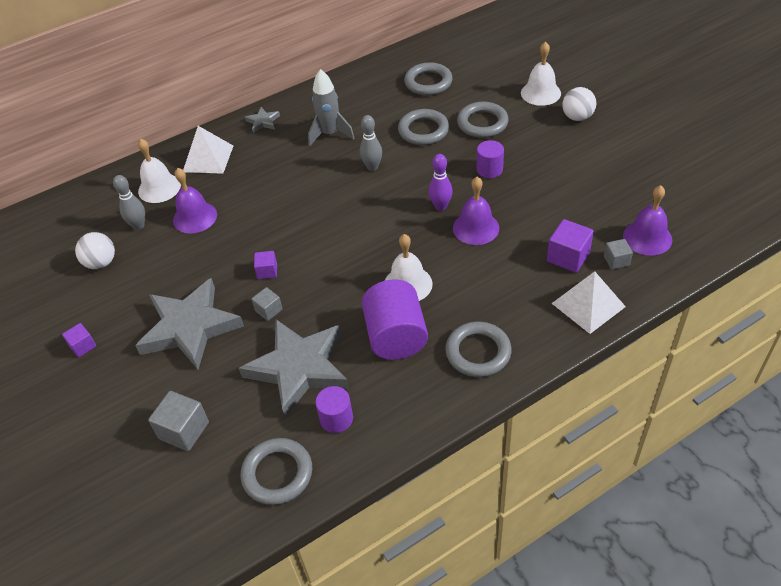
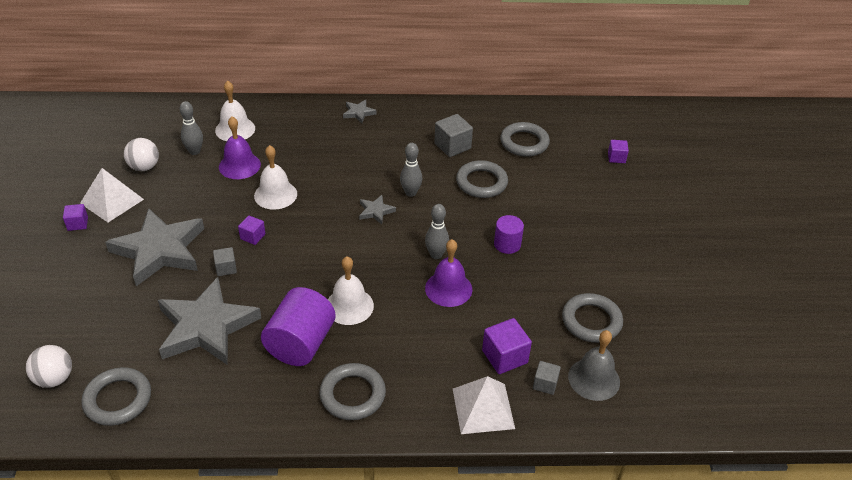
camera: 25 degrees right, 5 degrees down
grey cube [148,391,209,451] -> grey cube moved to [434,114,473,157]
white pyramid [183,126,233,174] -> white pyramid moved to [80,168,144,222]
grey rocket [308,69,355,146] -> none
purple cylinder [315,386,353,433] -> none
purple bowling pin [429,154,453,211] -> grey bowling pin [425,204,449,259]
grey ring [457,102,509,138] -> grey ring moved to [562,293,623,343]
white bell [521,41,561,106] -> white bell moved to [254,145,297,210]
white ball [562,87,596,121] -> white ball moved to [26,345,72,388]
purple bell [623,185,672,255] -> grey bell [568,330,620,401]
none -> grey star [359,195,396,224]
none -> purple cube [608,140,629,163]

